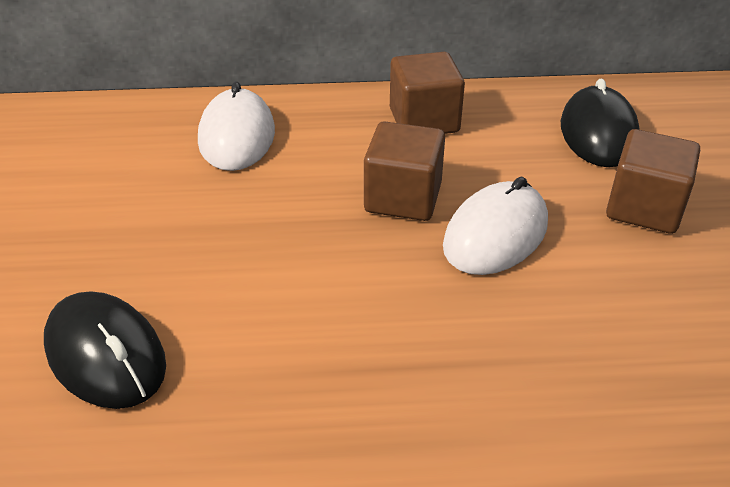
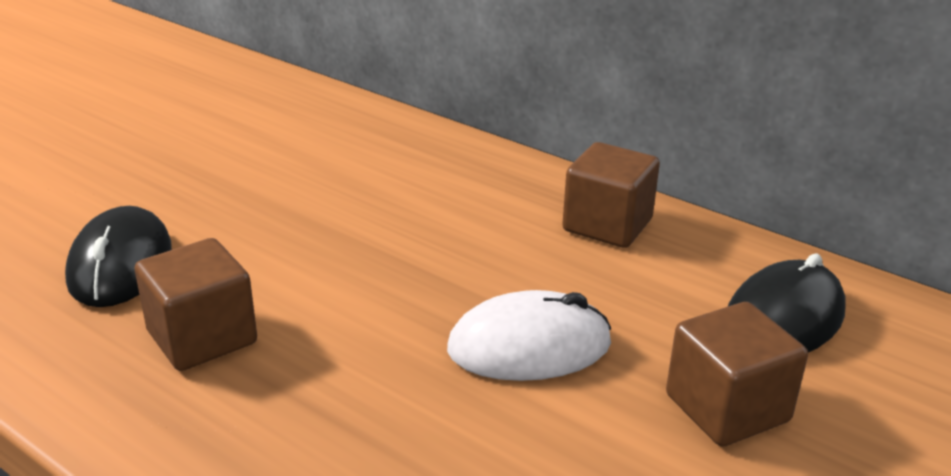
camera: 40 degrees right, 10 degrees down
white mouse [198,81,275,171] -> none
brown cube [364,121,445,221] -> brown cube moved to [135,238,257,371]

